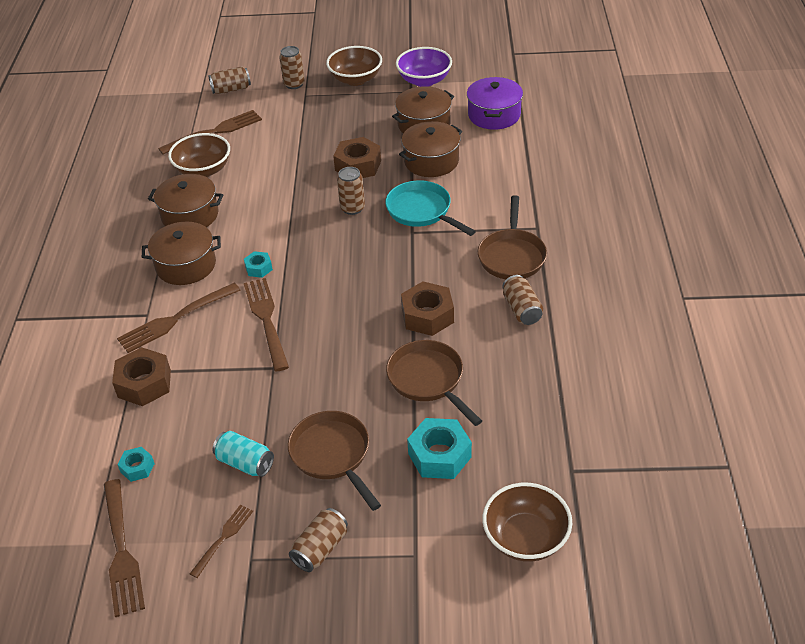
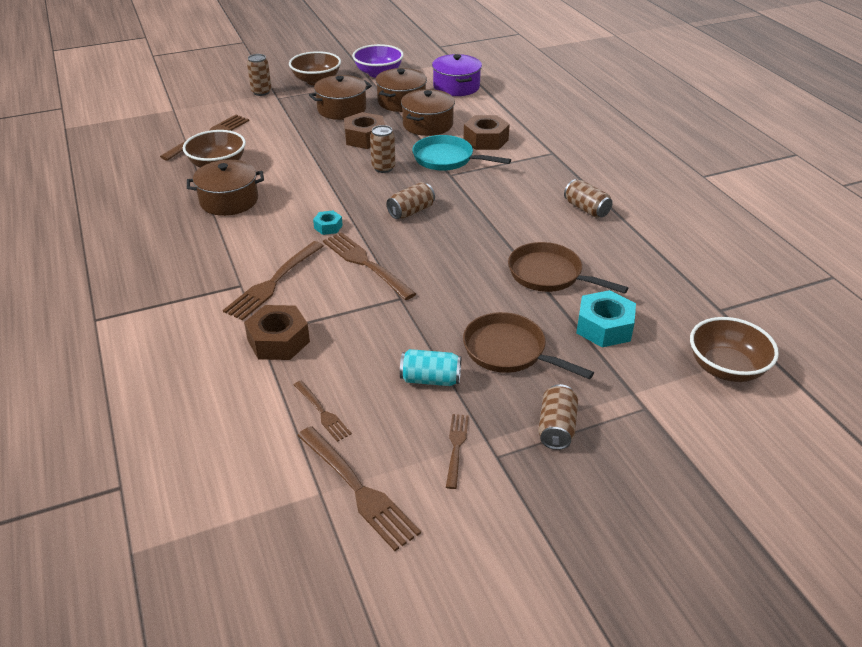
camera: 25 degrees left, 5 degrees down
turquoise nut [117,447,155,482] -> brown fork [294,381,352,442]
brown pot [142,222,221,285] -> brown pot moved to [309,75,372,120]
brown can [208,66,251,94] -> brown can moved to [387,182,435,219]
brown nut [401,281,454,336] -> brown nut moved to [464,115,510,150]
brown pan [478,195,547,279] -> none

